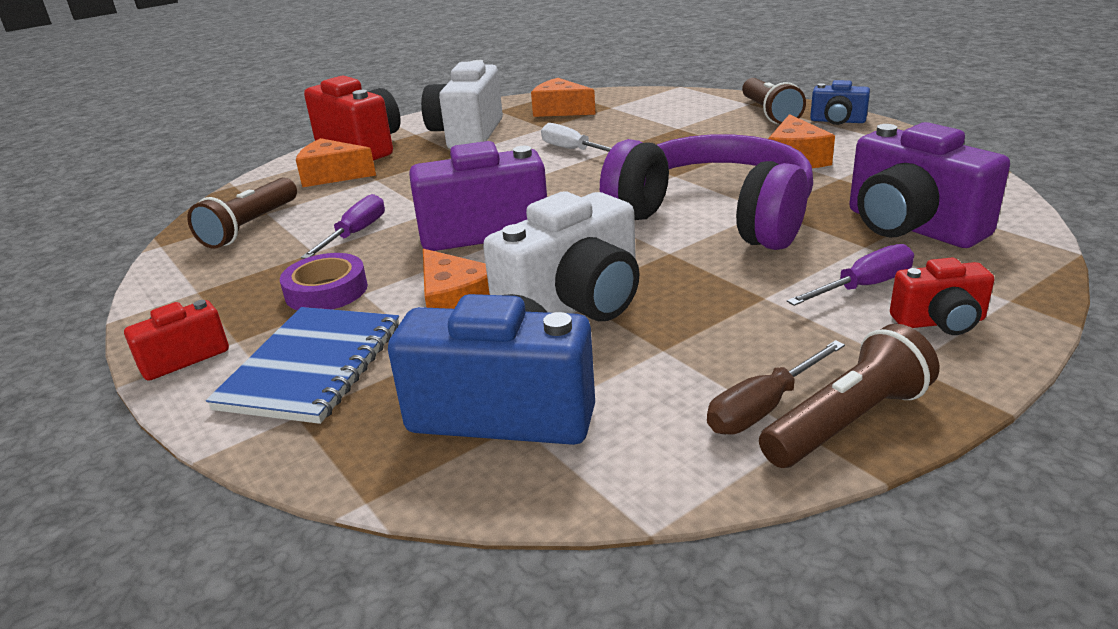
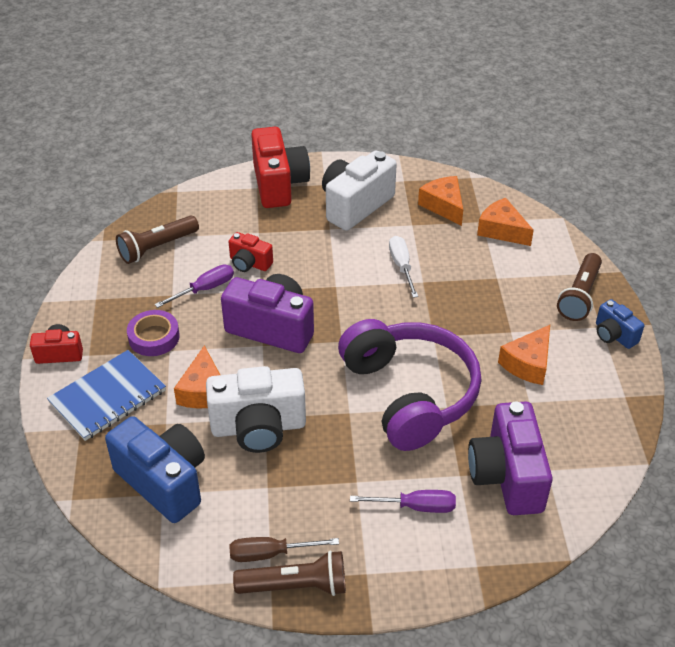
camera: 30 degrees right, 15 degrees up
orange cheese [296,138,376,187] -> orange cheese moved to [477,198,534,246]
red camera [890,257,994,335] -> red camera moved to [229,232,273,272]

